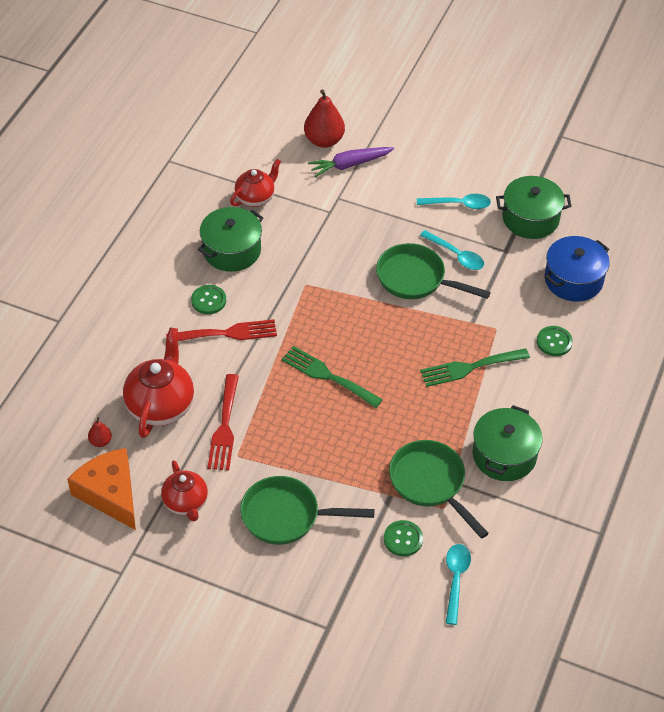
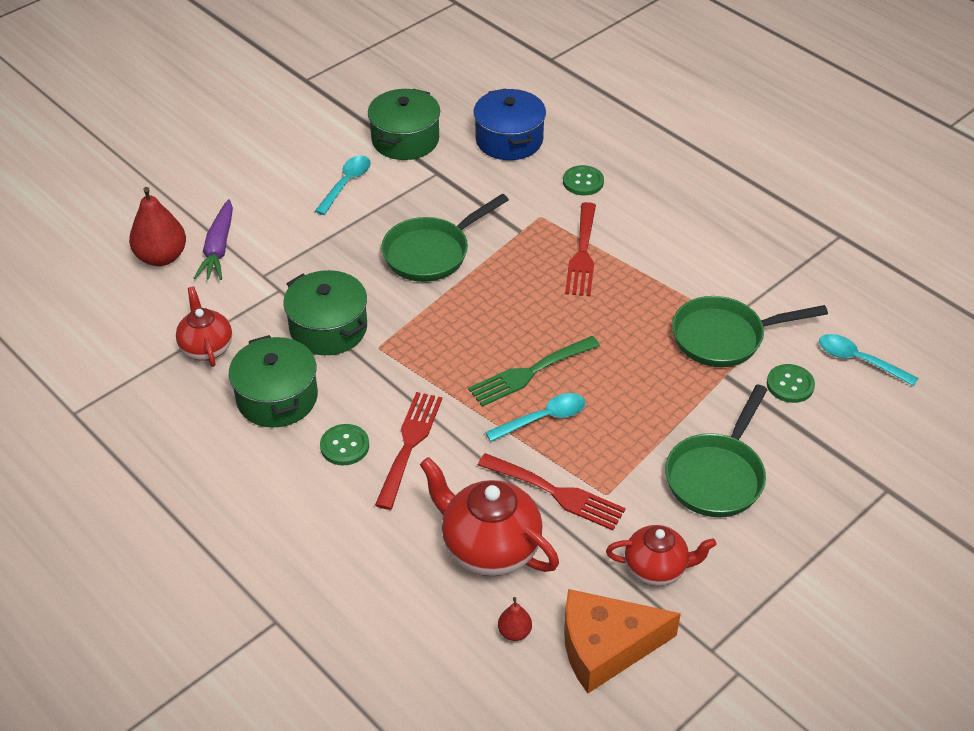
camera: 65 degrees left, 5 degrees down
turquoise spoon [420,230,484,270] -> turquoise spoon moved to [485,393,585,442]
green fork [420,348,530,387] -> red fork [565,202,596,296]
green pot [473,405,543,481] -> green pot moved to [283,270,367,355]

